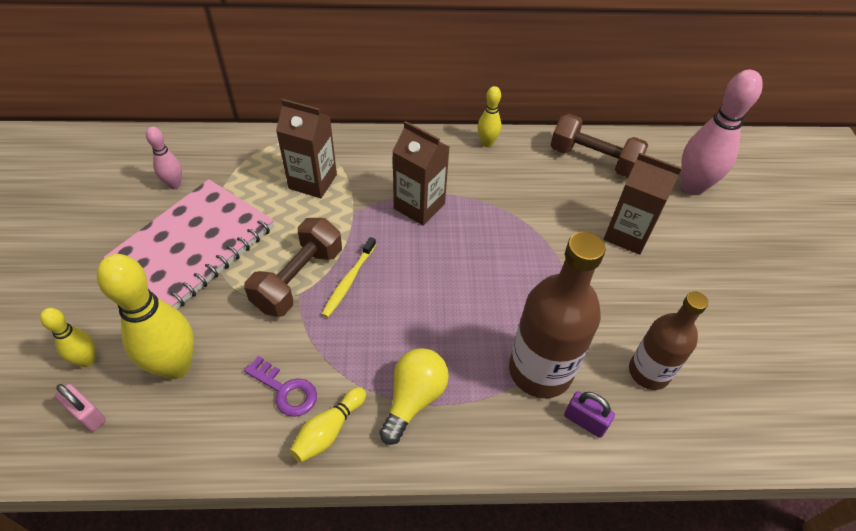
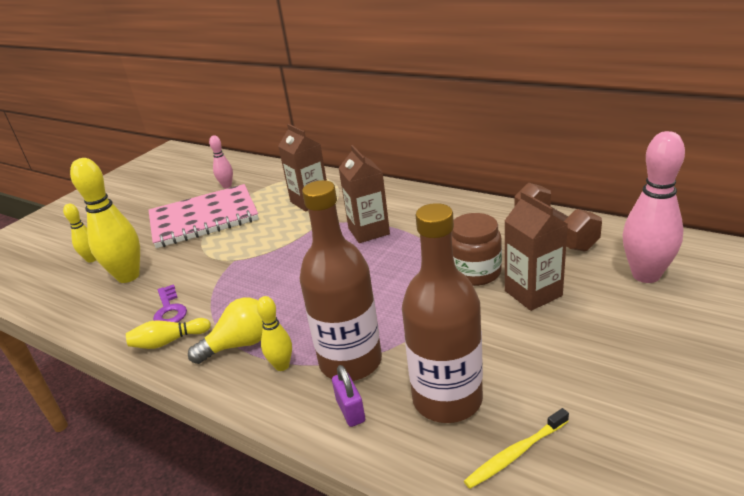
camera: 40 degrees right, 20 degrees down
pink padlock [55,384,106,432] -> none
brown dumbbell [244,218,342,317] -> none
yellow toothbrush [321,237,376,318] -> yellow toothbrush moved to [464,408,569,489]
yellow bowling pin [478,86,501,147] -> yellow bowling pin moved to [257,296,292,371]
brown bottle [629,291,708,390] -> brown bottle [402,203,483,423], size x1.53
none -> brown jar [451,213,502,286]

